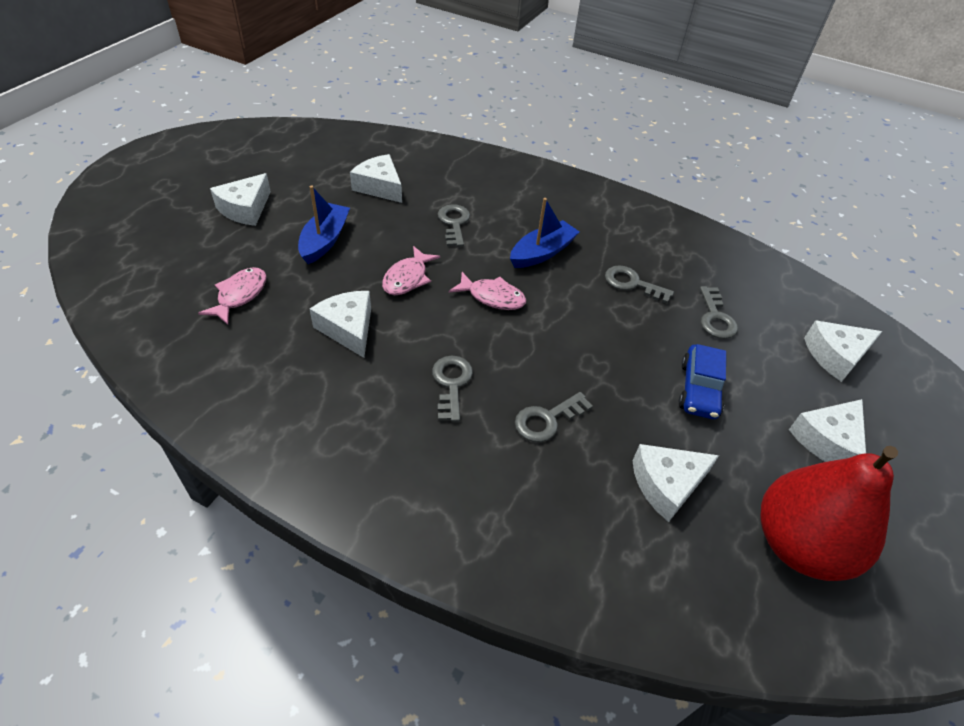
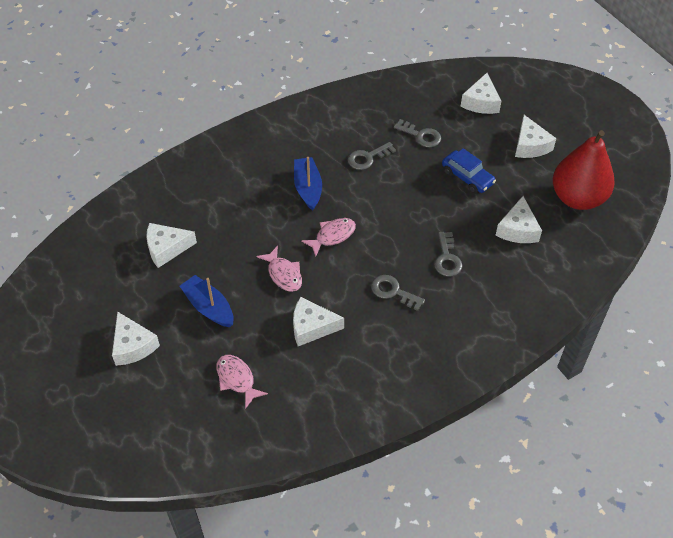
camera: 55 degrees left, 5 degrees up
grey key [438,204,470,247] -> none

